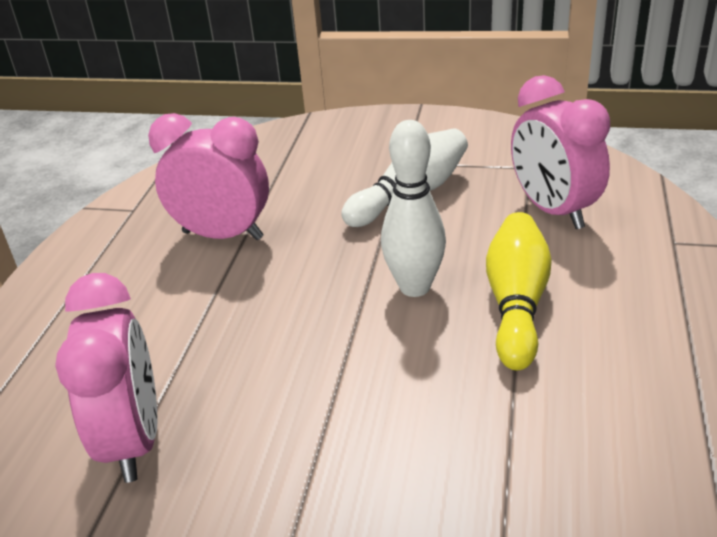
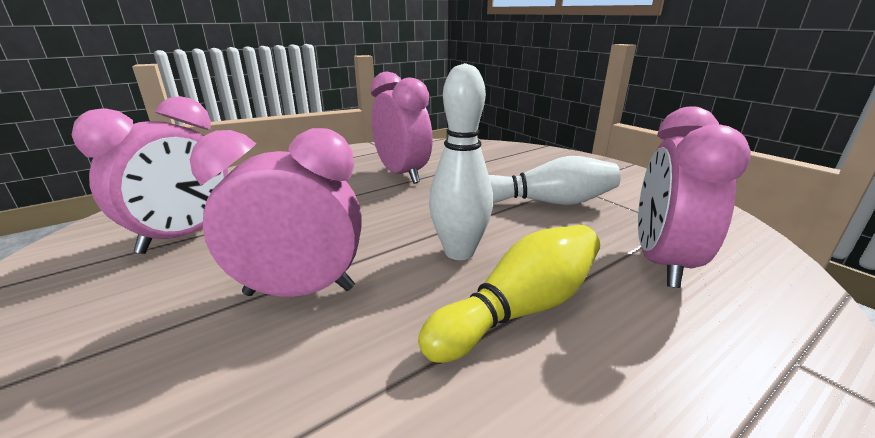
camera: 40 degrees right, 10 degrees down
none -> pink clock [190,128,362,297]

